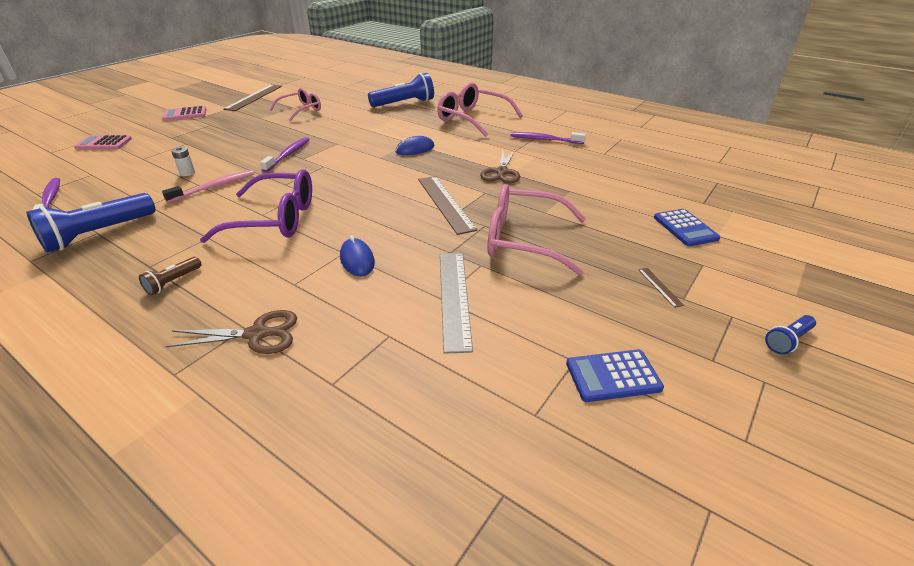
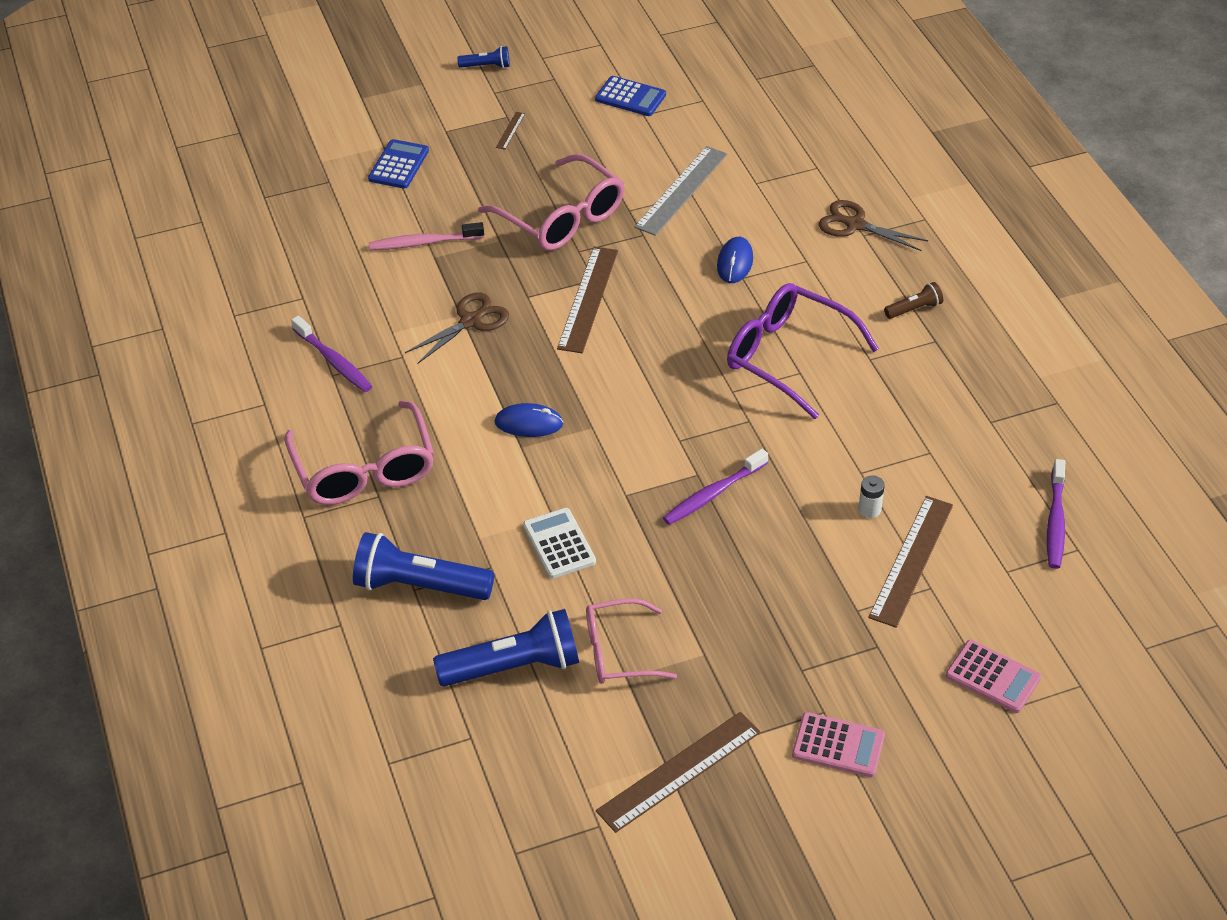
camera: 145 degrees left, 10 degrees up
blue flashlight [26,193,155,253] -> blue flashlight moved to [433,609,579,687]
pink toothbrush [162,170,254,203] -> pink toothbrush moved to [369,222,484,250]
none -> white calculator [523,508,596,579]
none -> brown ruler [868,496,953,628]

